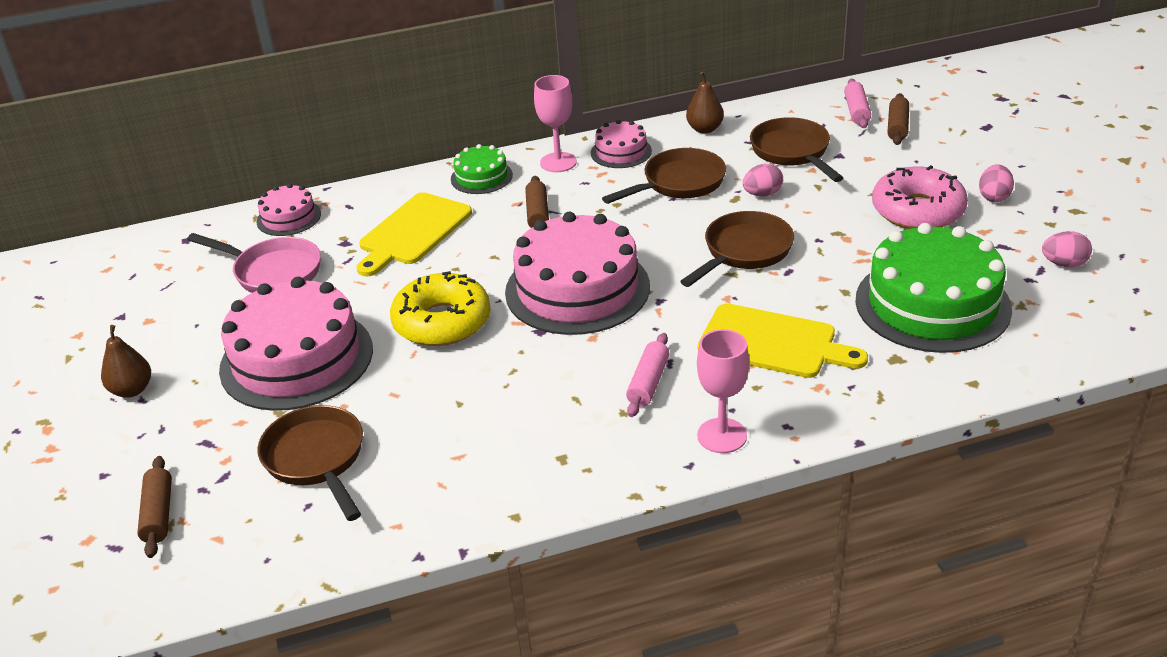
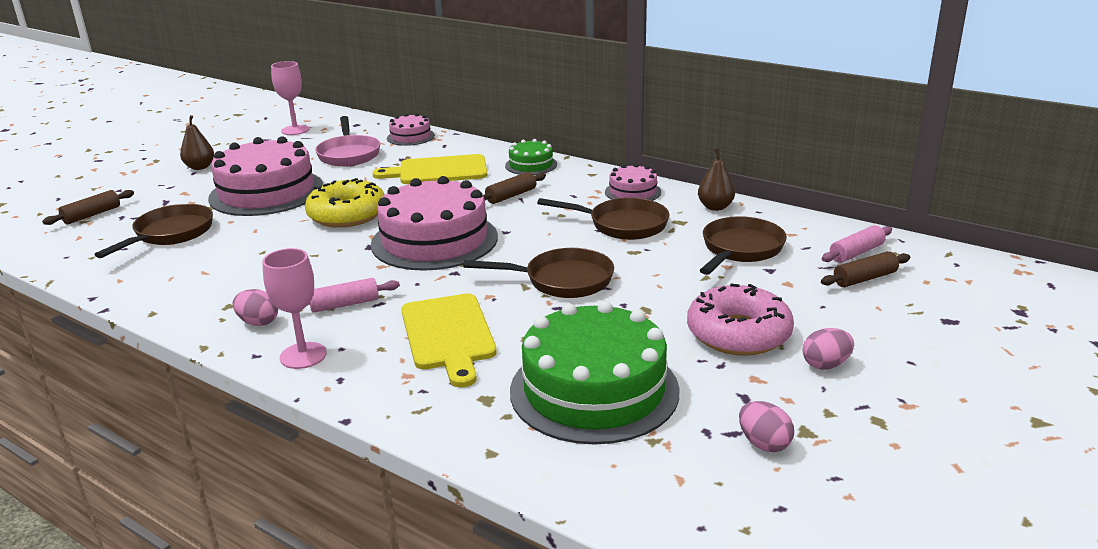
camera: 50 degrees right, 10 degrees down
pink goblet [534,75,577,172] -> pink goblet moved to [271,61,310,135]
pink egg [743,164,783,196] -> pink egg moved to [233,289,278,326]

